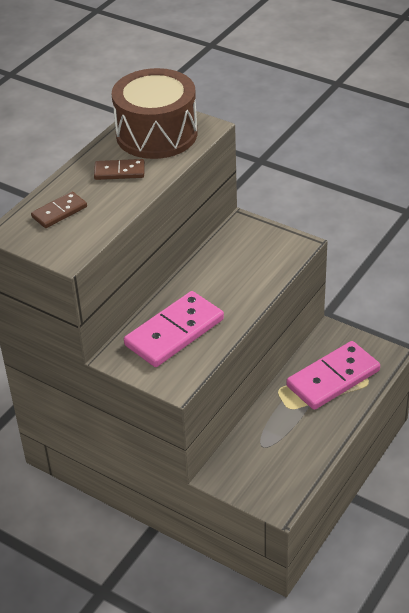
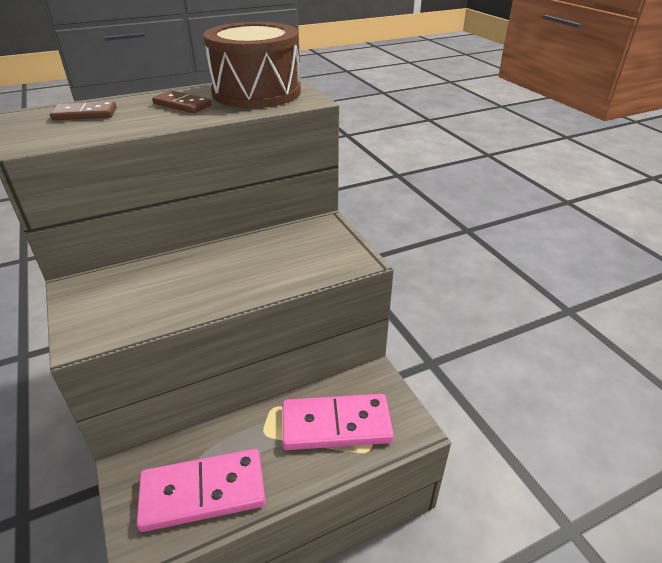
camera: 30 degrees right, 5 degrees down
pink domino [124,291,224,367] -> pink domino moved to [137,449,266,532]

